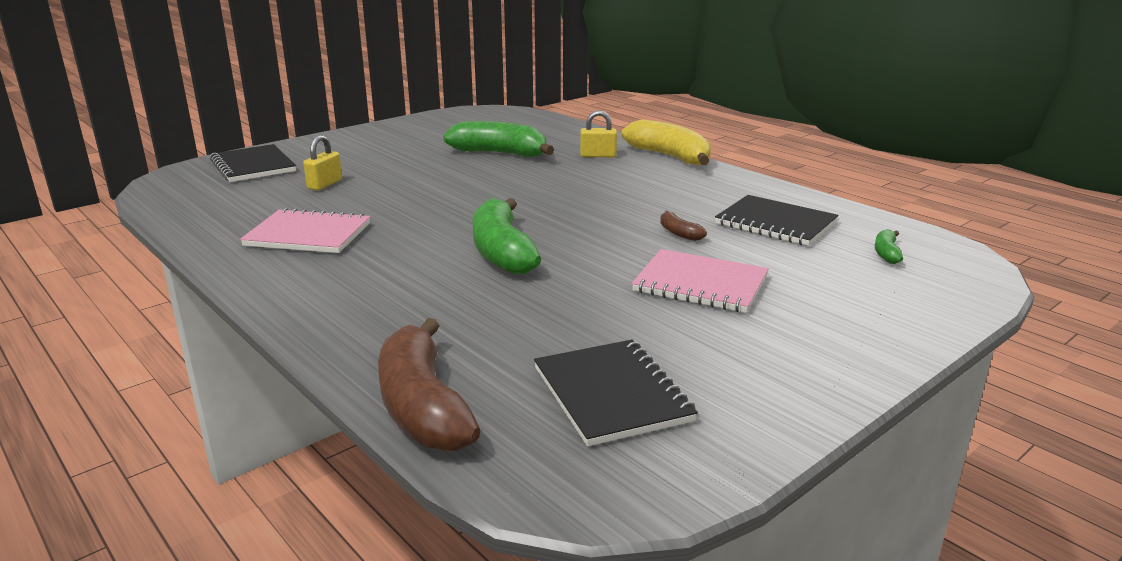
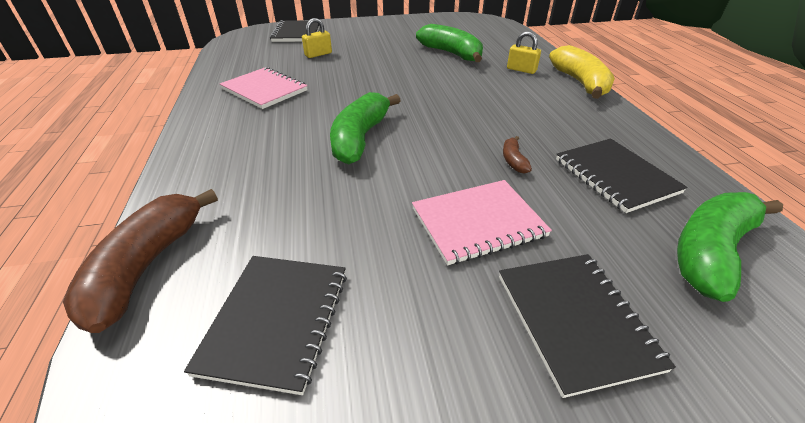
camera: 30 degrees right, 15 degrees up
pink notebook [632,249,769,313] -> pink notebook turned 75 degrees counterclockwise [412,180,552,265]
green banana [875,229,903,264] -> green banana [677,192,783,302], size x2.25
none -> black notebook [499,254,676,398]

